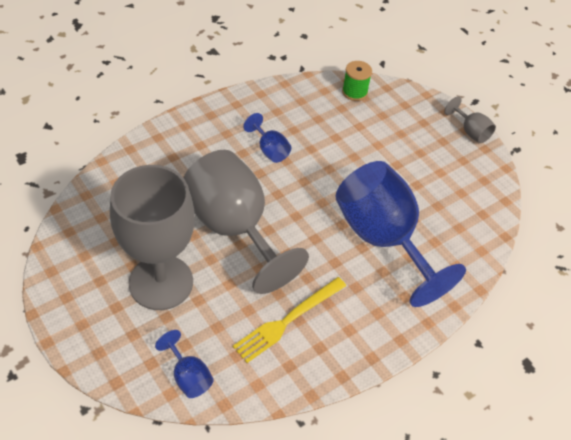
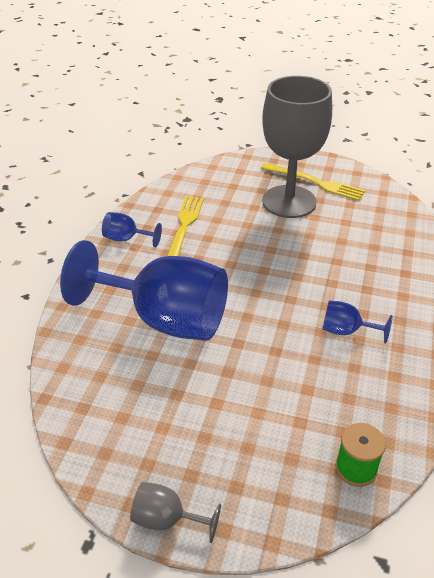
camera: 145 degrees right, 10 degrees down
blue goblet [155,330,214,398] -> blue goblet moved to [102,212,162,247]
grey goblet [183,150,309,294] -> none
none -> yellow fork [261,163,365,201]

